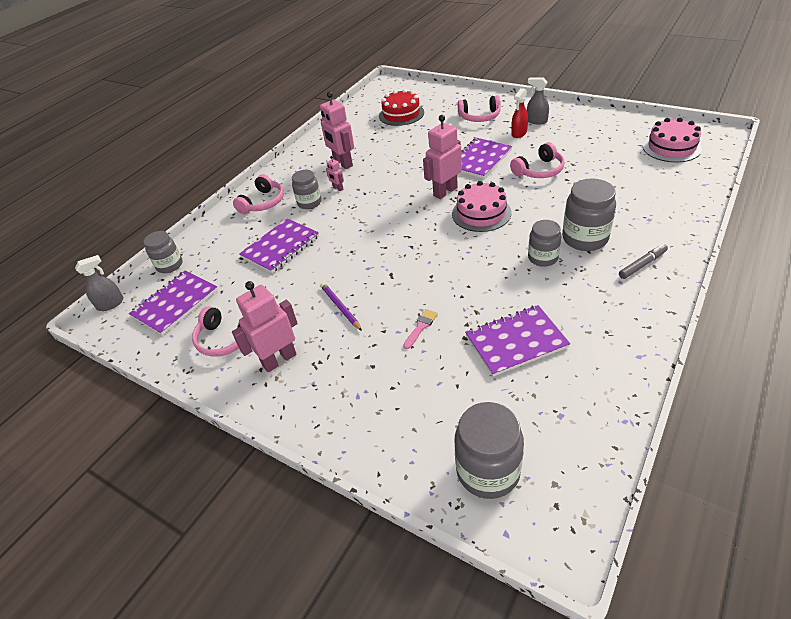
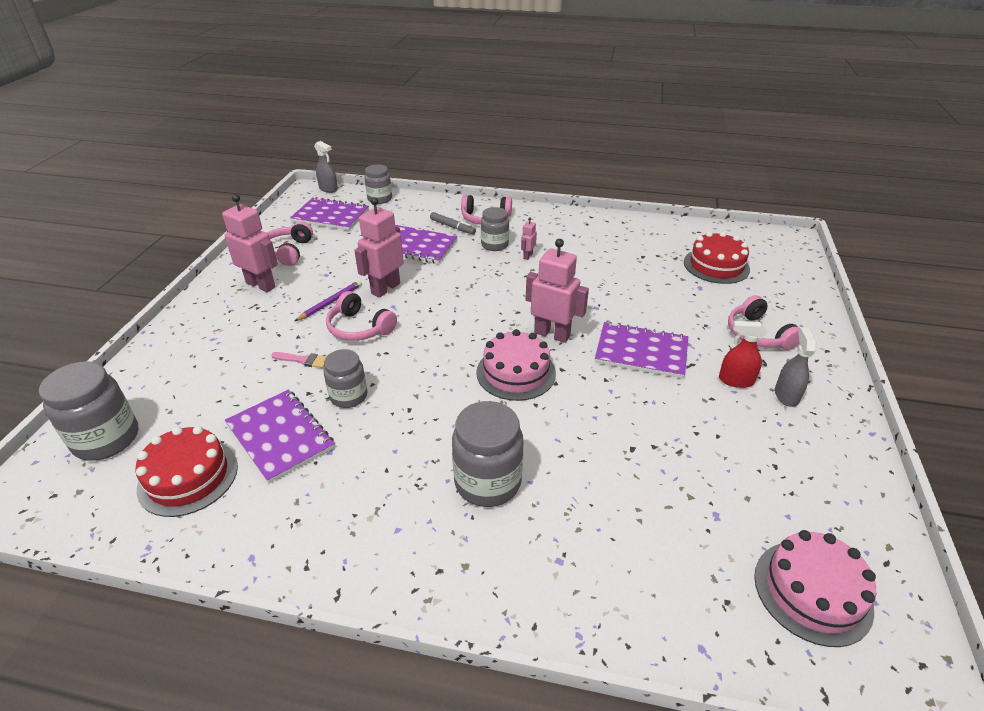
camera: 65 degrees right, 5 degrees down
pink robot [320,92,354,169] -> pink robot moved to [354,197,404,298]
pink headphones [510,142,565,178] -> pink headphones moved to [326,291,397,341]
grey jar [528,220,561,267] -> grey jar moved to [324,349,368,408]
grey marker [619,244,668,279] -> grey marker moved to [430,212,476,235]
none -> red cake [135,426,238,517]

